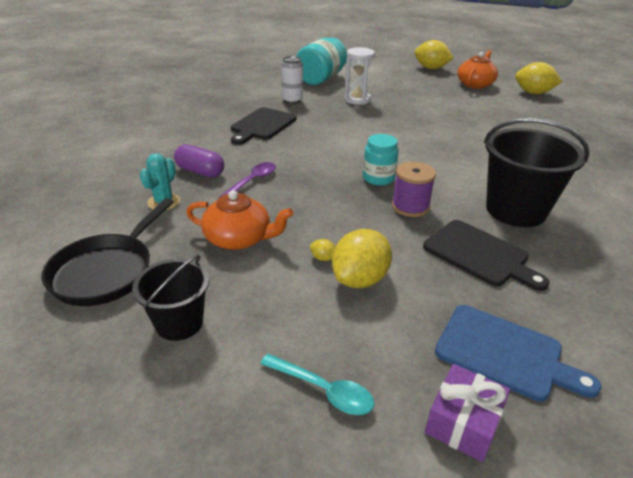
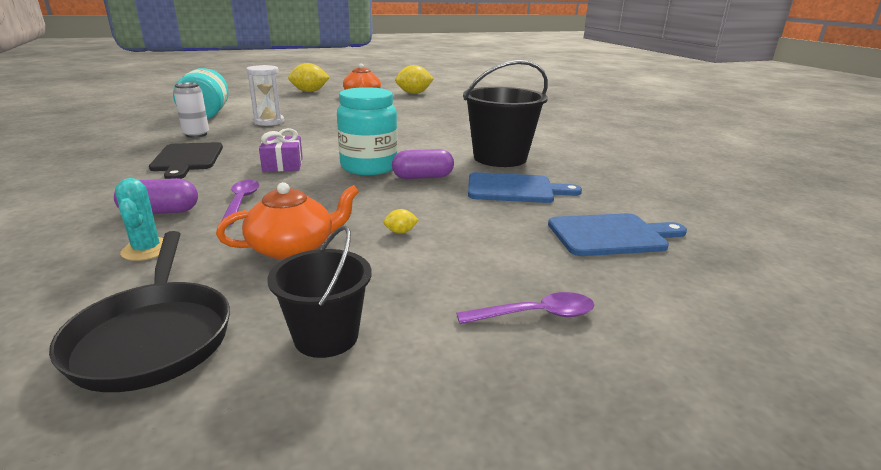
camera: 40 degrees left, 10 degrees down
turquoise spoon [260,354,374,415] -> purple spoon [457,292,594,324]
yellow lemon [332,229,392,288] -> none
turquoise jar [363,134,399,186] -> turquoise jar [337,87,398,175], size x1.64
purple spool [392,162,436,217] -> purple capsule [392,149,454,179]
black cutting board [423,220,550,291] -> blue cutting board [468,172,582,203]
purple gift [425,364,510,462] -> purple gift moved to [259,128,303,172]

